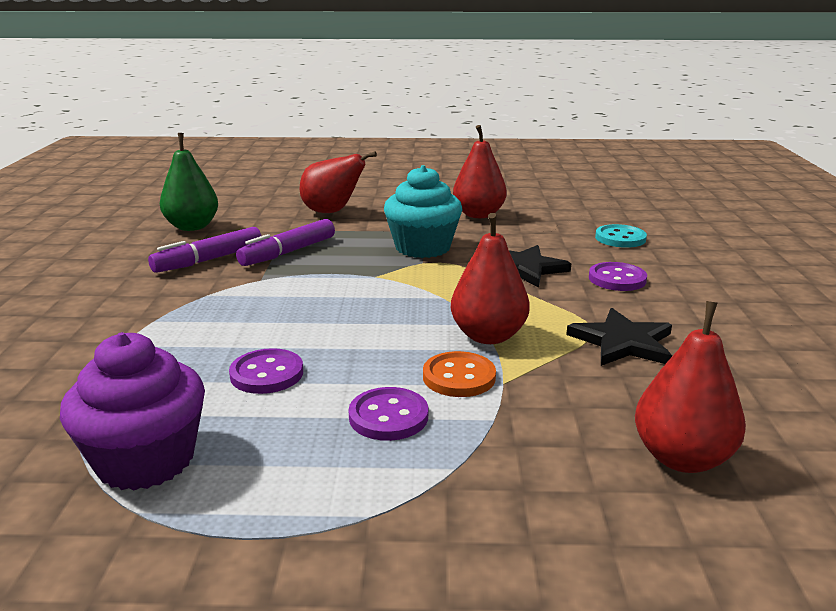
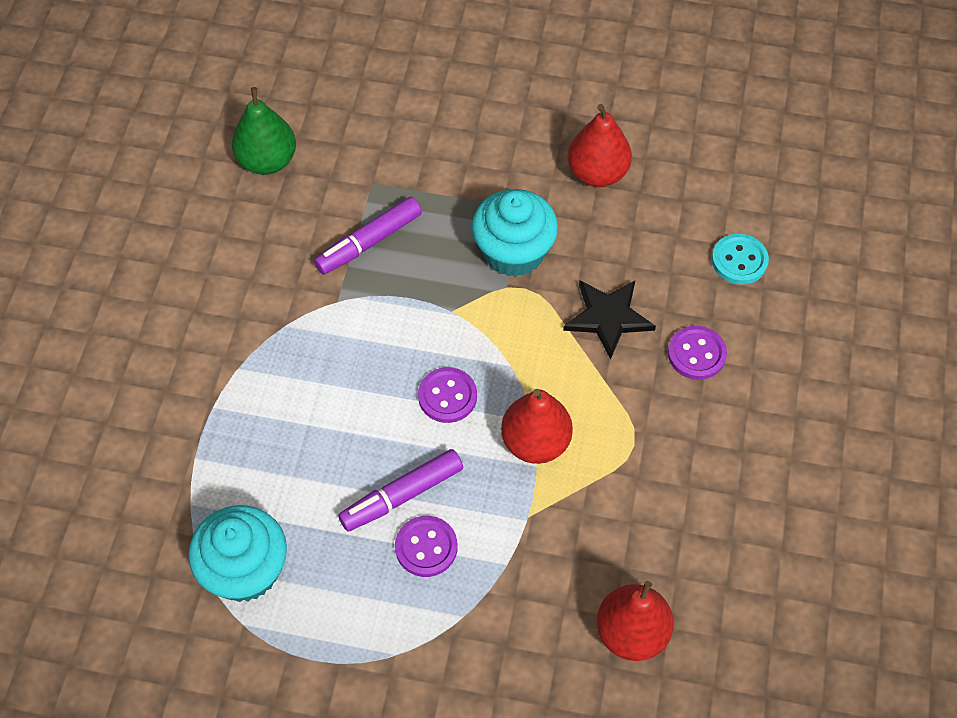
camera: 10 degrees right, 35 degrees up
purple cupcake [60,332,205,491] -> turquoise cupcake [188,505,287,602]
purple marker [148,227,262,273] -> purple marker moved to [338,449,463,532]
purple button [229,348,303,394] -> purple button moved to [418,367,477,423]
red pear [300,151,377,213] -> none
orange button [423,351,496,397] -> none
black star [566,308,672,366] -> none

